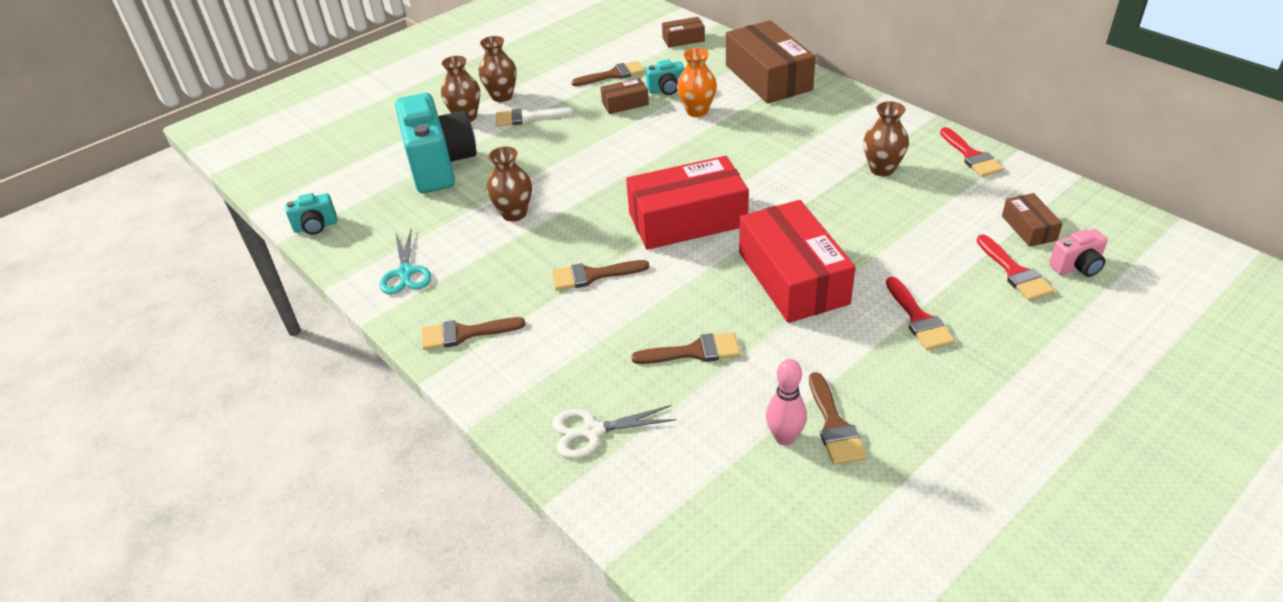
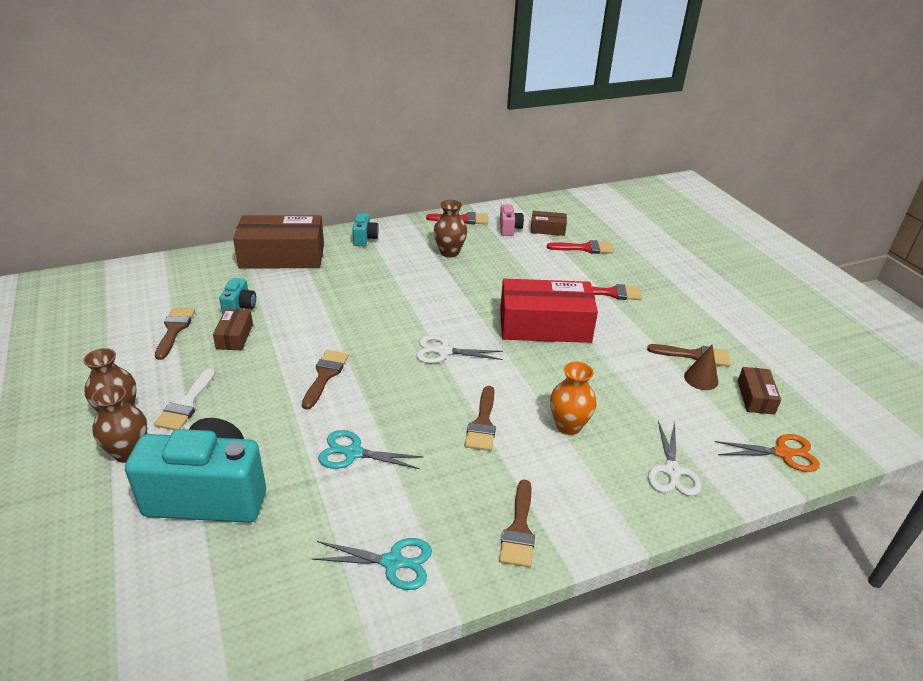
camera: 75 degrees left, 5 degrees down
turquoise camera [285,193,337,235] -> turquoise camera moved to [352,213,379,246]
brown vase [487,146,532,222] -> turquoise scissors [318,430,424,469]
red box [626,156,749,250] -> white scissors [416,335,503,363]
brown brush [631,332,740,364] -> brown brush moved to [302,350,349,409]
brown box [662,17,705,48] -> brown box moved to [738,367,781,415]
orange vase [677,48,717,117] -> orange vase moved to [550,362,596,435]
pink bowling pin [766,359,807,445] -> brown cone [684,344,718,390]
pink camera [1049,229,1108,277] -> pink camera moved to [500,204,524,236]
none -> orange scissors [714,434,820,472]

